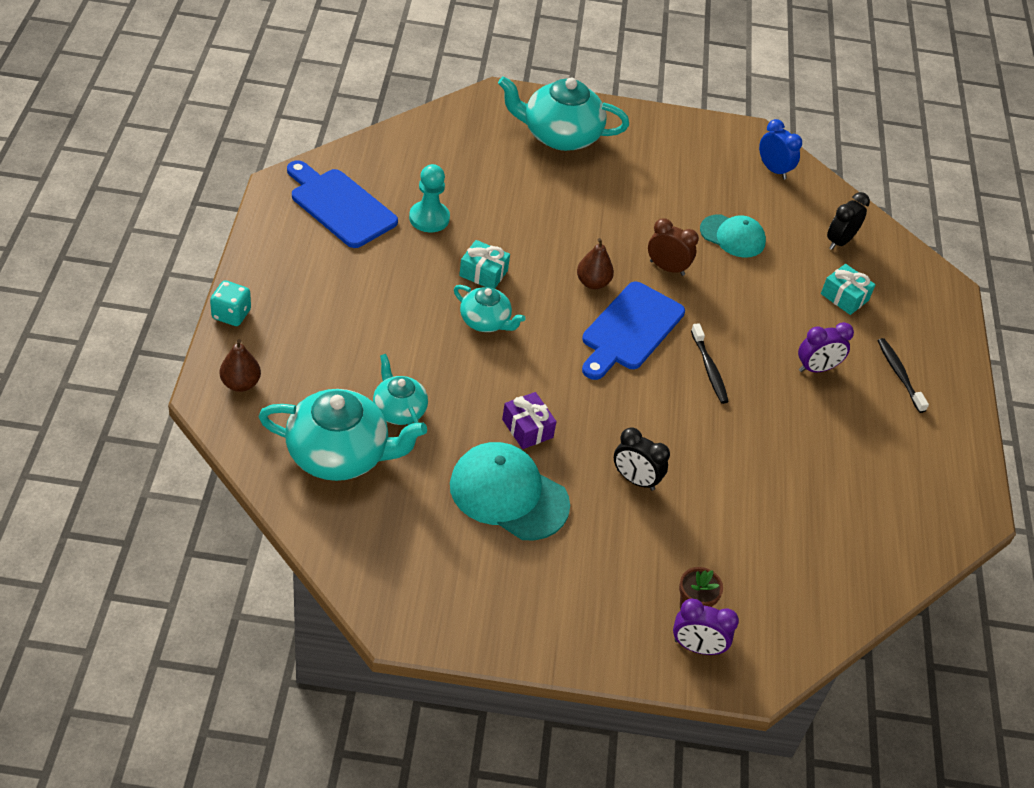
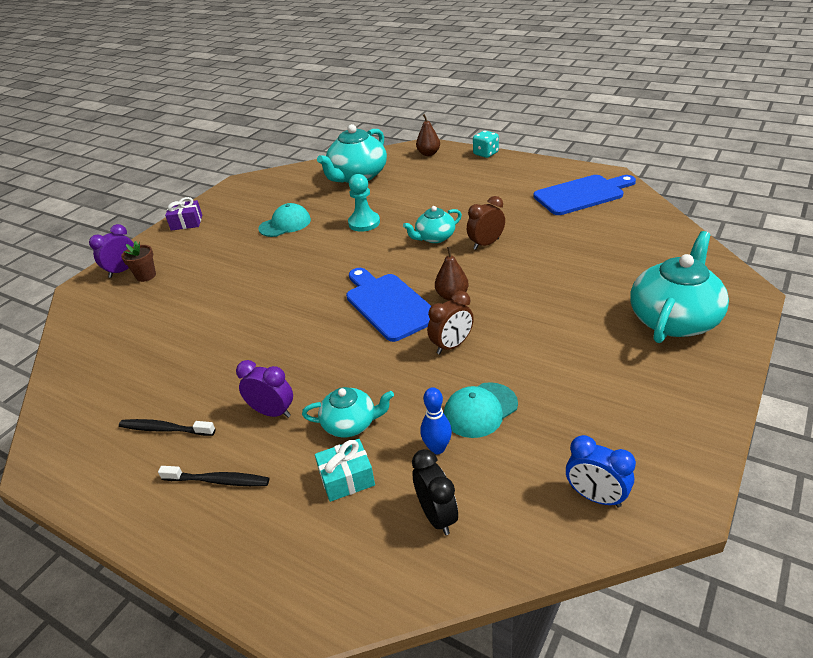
camera: 125 degrees right, 10 degrees down
turquoise teapot [373,354,428,425] -> turquoise teapot moved to [302,387,394,437]
turquoise pawn [409,164,450,232] -> turquoise pawn moved to [348,174,380,232]
turquoise cap [450,442,570,540] -> turquoise cap [259,203,311,237], size x0.65
turquoise gift [459,240,510,289] -> brown clock [467,196,505,250]
purple gift [502,392,557,449] -> purple gift moved to [165,197,202,231]
black clock [614,427,670,491] -> none
black toothbrush [691,323,729,404] -> black toothbrush moved to [119,419,215,436]
blue clock [759,119,802,180] -> blue clock turned 45 degrees clockwise [566,435,636,508]
purple clock [798,322,854,372] -> purple clock turned 105 degrees clockwise [236,360,293,418]
none -> blue bowling pin [420,387,452,454]

